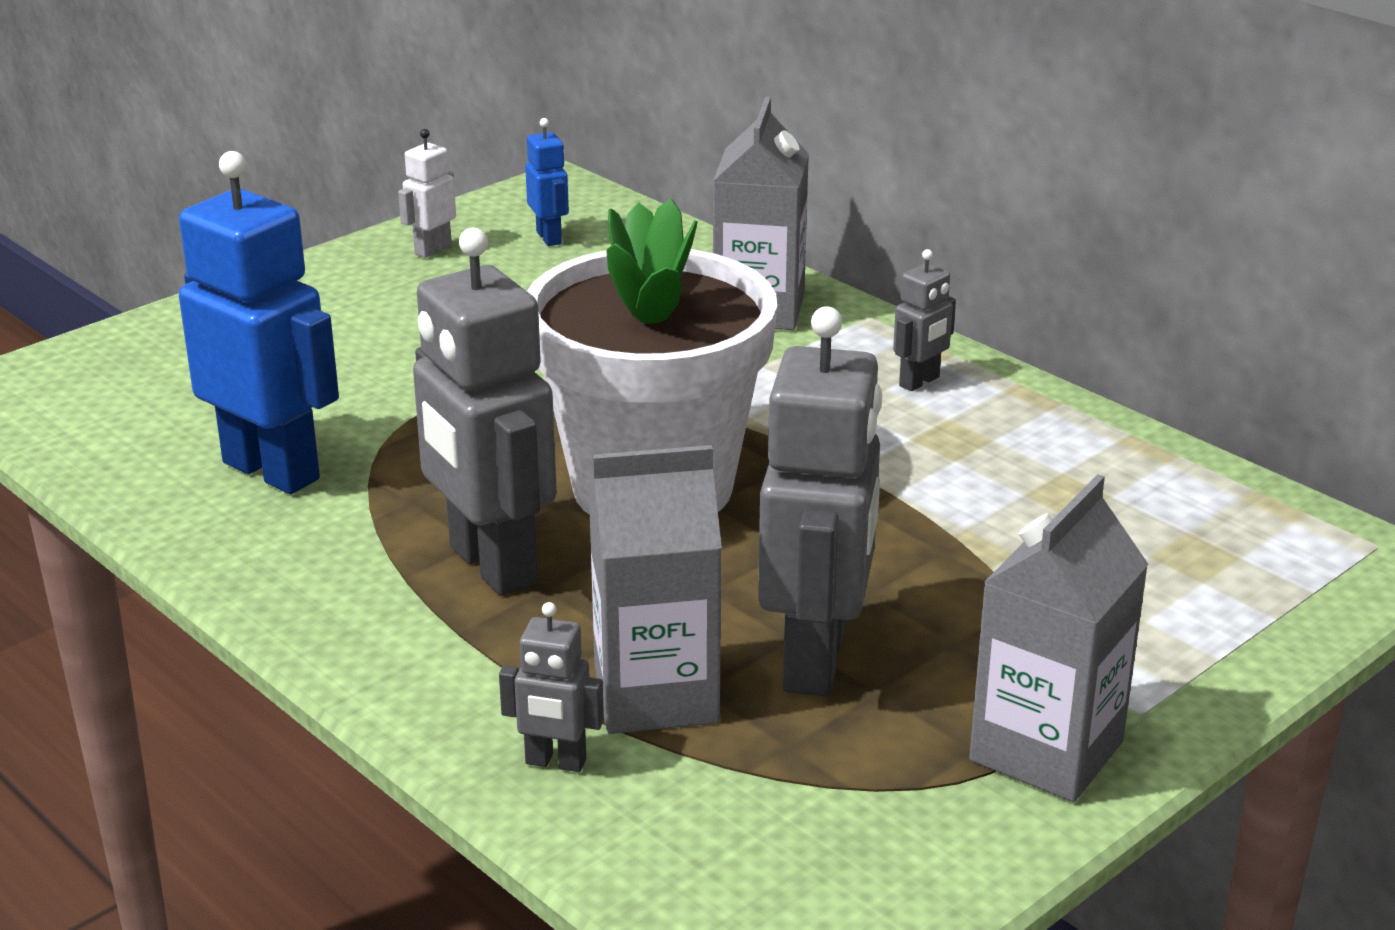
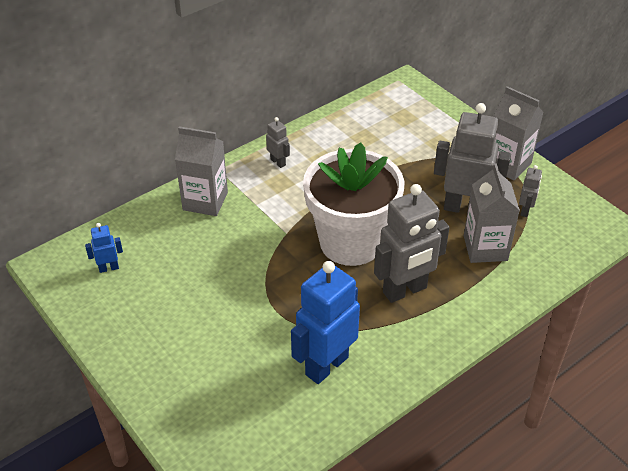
camera: 85 degrees left, 15 degrees up
white robot [398,129,456,258] -> none
grey robot [499,602,604,772] -> grey robot moved to [519,165,542,217]

